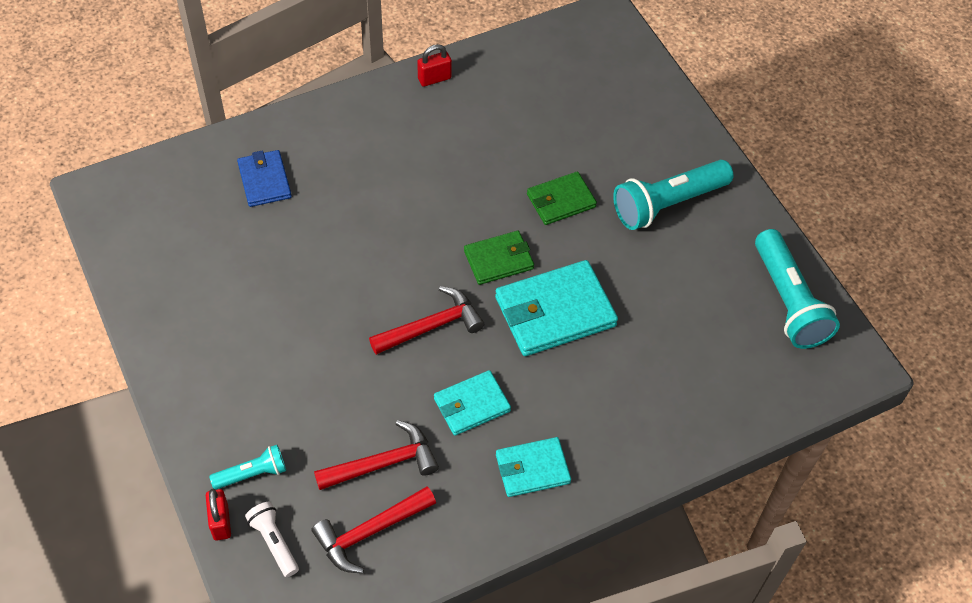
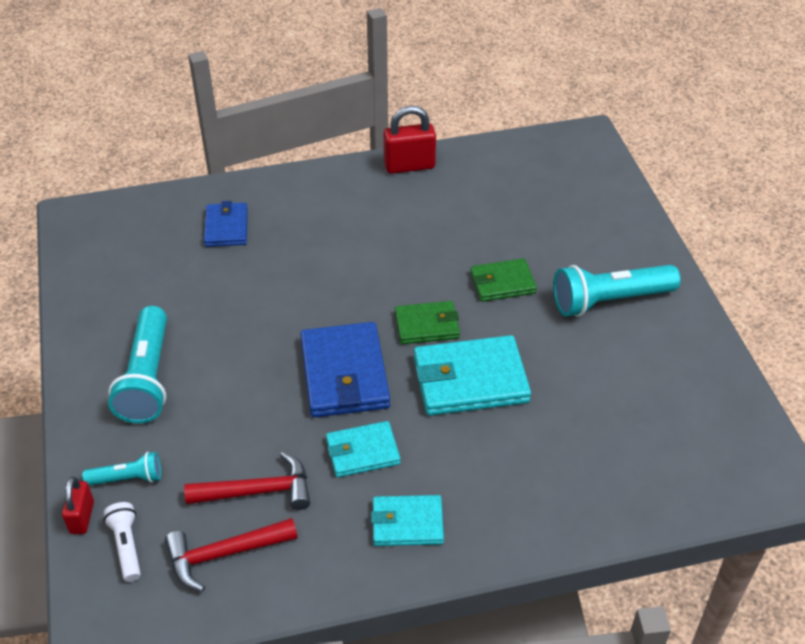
camera: 15 degrees right, 10 degrees down
red hammer [369,286,484,355] -> blue wallet [300,322,390,418]
red padlock [417,44,452,87] -> red padlock [384,106,436,174], size x1.61
turquoise flashlight [755,229,840,349] -> turquoise flashlight moved to [108,306,167,423]

